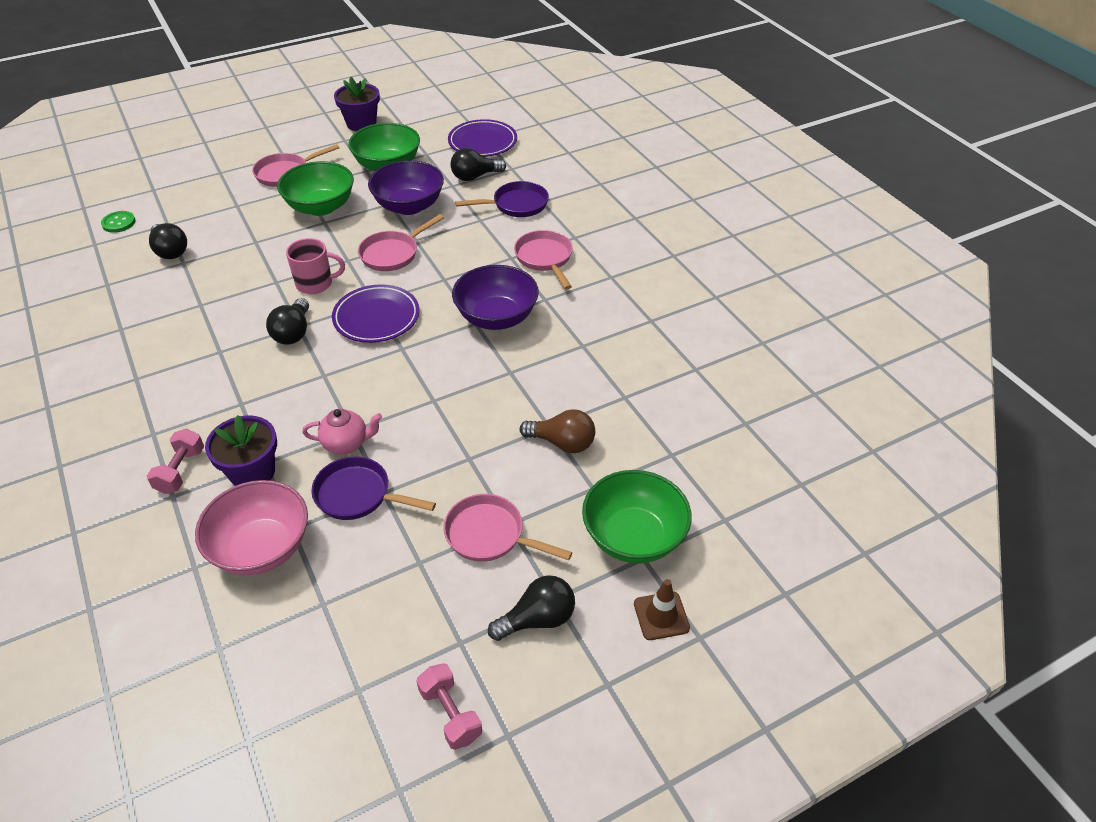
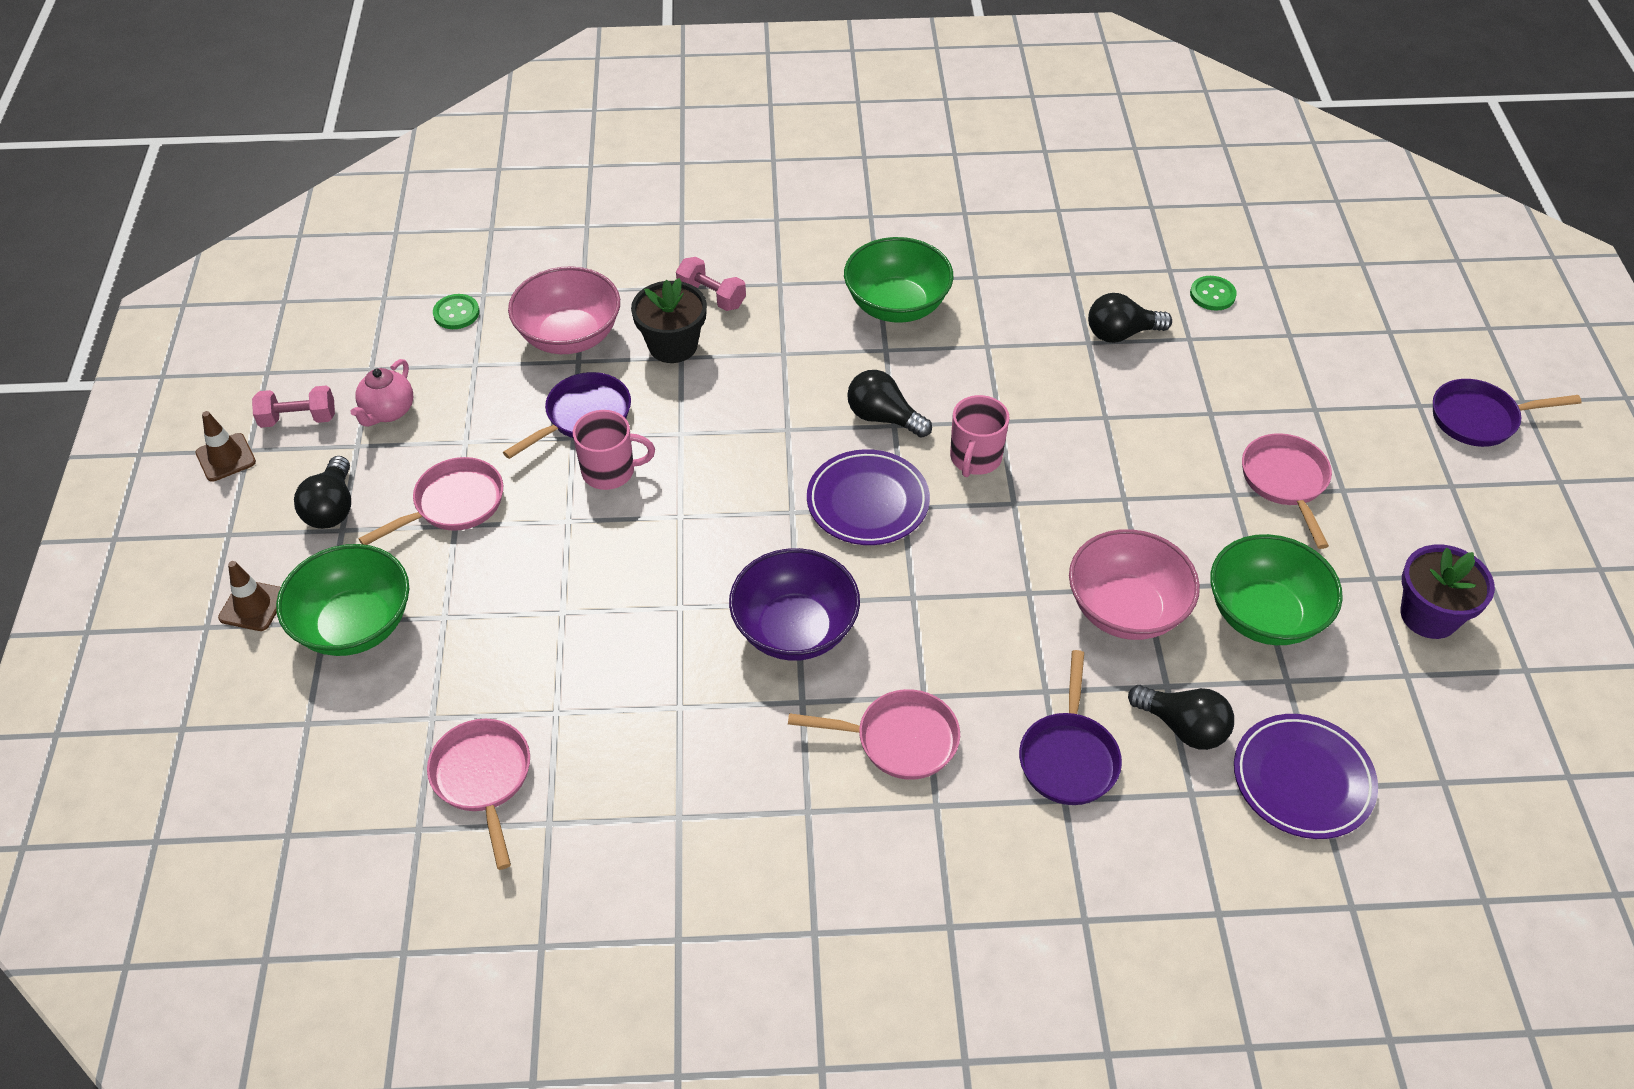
camera: 115 degrees right, 5 degrees up
purple flower pot [205,415,277,486] -> black flower pot [631,278,707,363]
green bowl [277,161,354,216] -> green bowl moved to [844,237,953,323]
pink teapot [302,409,382,454] -> pink teapot moved to [350,359,413,427]
pink pan [358,214,444,271] -> pink pan moved to [427,719,530,870]
purple bowl [368,160,444,215] -> pink bowl [1069,529,1200,640]
black light bulb [450,148,506,181] -> black light bulb turned 120 degrees clockwise [1128,685,1234,750]
brown light bulb [520,409,595,453] -> none
none -> brown traffic cone [196,411,256,482]
none -> green button [433,294,480,329]
none -> pink mug [573,410,655,490]
none -> purple pan [1433,379,1582,447]

